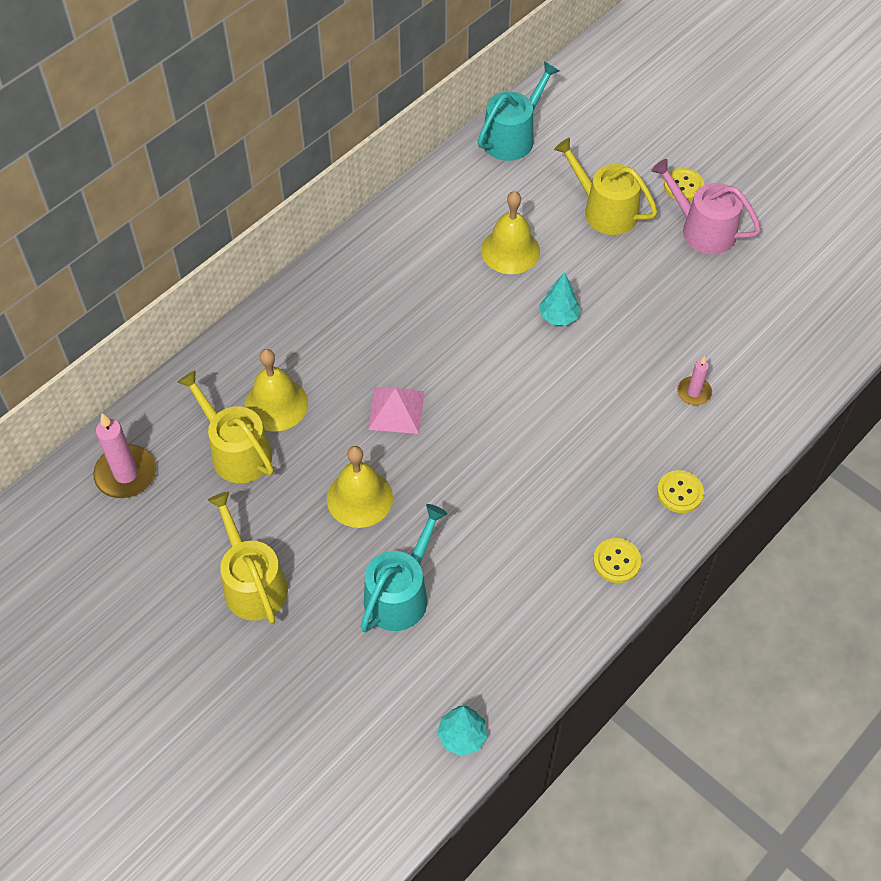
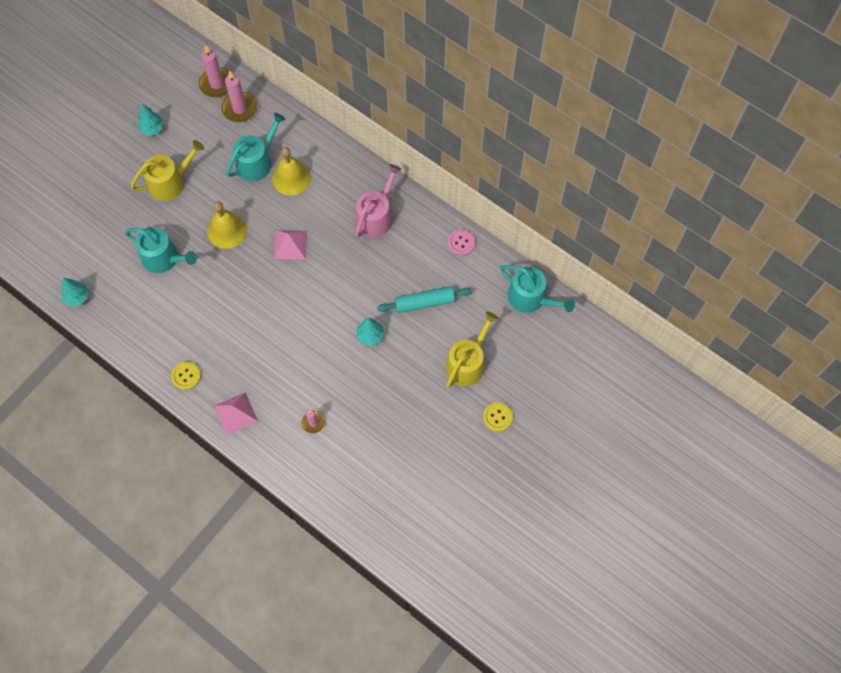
camera: 85 degrees right, 10 degrees up
yellow watering can [177,370,274,483] -> turquoise watering can [226,113,286,181]
yellow bell [481,191,540,274] -> turquoise rolling pin [377,286,472,313]
pink watering can [651,159,761,254] -> pink watering can moved to [355,164,402,238]
yellow button [657,470,704,513] -> pink pyramid [214,392,258,435]
none -> turquoise tree [138,104,164,136]
none -> pink candle [199,45,229,98]
none -> pink button [448,229,475,256]

